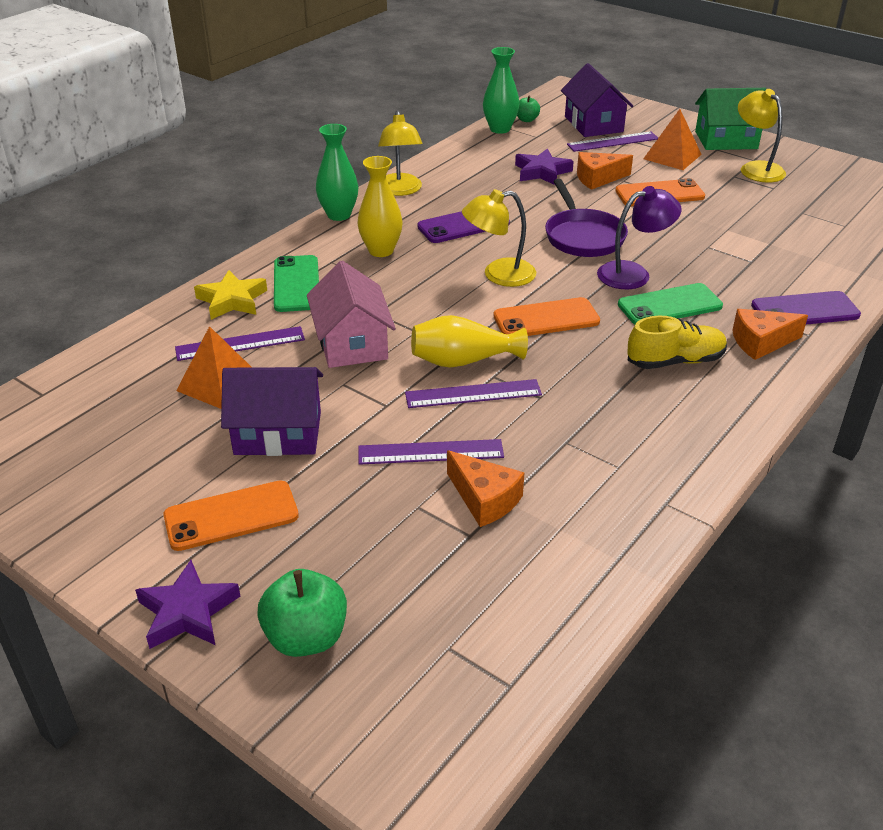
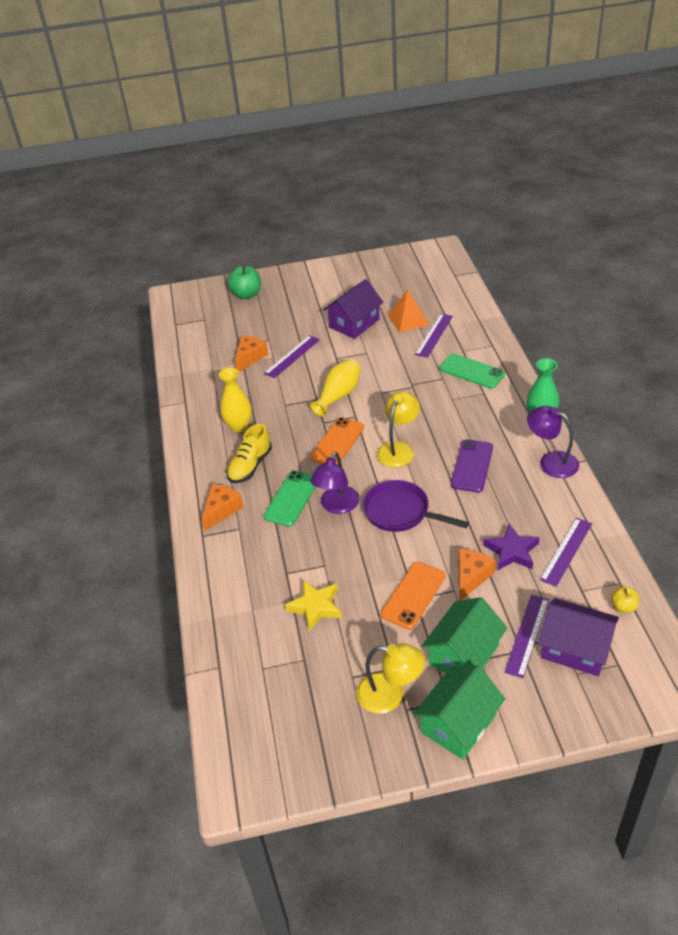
camera: 135 degrees right, 5 degrees up
purple star [135,560,241,649] -> none
orange phone [163,480,299,551] -> none
yellow star [194,270,267,320] -> yellow star moved to [285,580,342,632]
pink house [307,261,396,368] -> none
yellow vase [358,156,403,257] -> yellow vase moved to [219,368,252,433]
yellow lamp [378,110,423,196] -> purple lamp [527,406,579,478]
purple ruler [405,379,542,408] -> purple ruler moved to [540,517,592,587]
orange cheese [447,450,525,527] -> orange cheese turned 120 degrees clockwise [235,336,268,371]
green vase [483,47,519,134] -> none
green apple [517,96,540,122] -> yellow apple [611,586,639,613]
orange pyramid [643,109,702,170] -> green house [422,597,507,673]
purple phone [751,291,861,325] -> none

